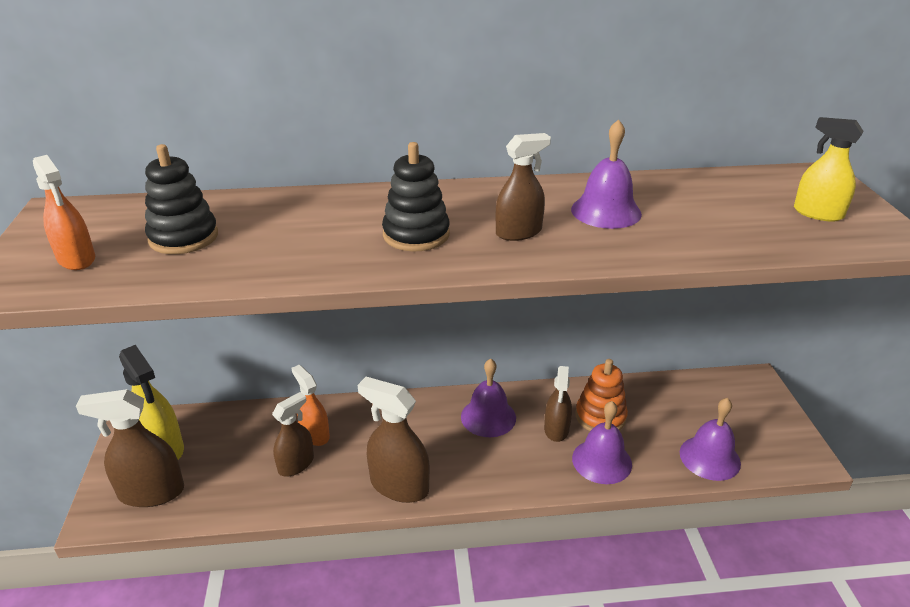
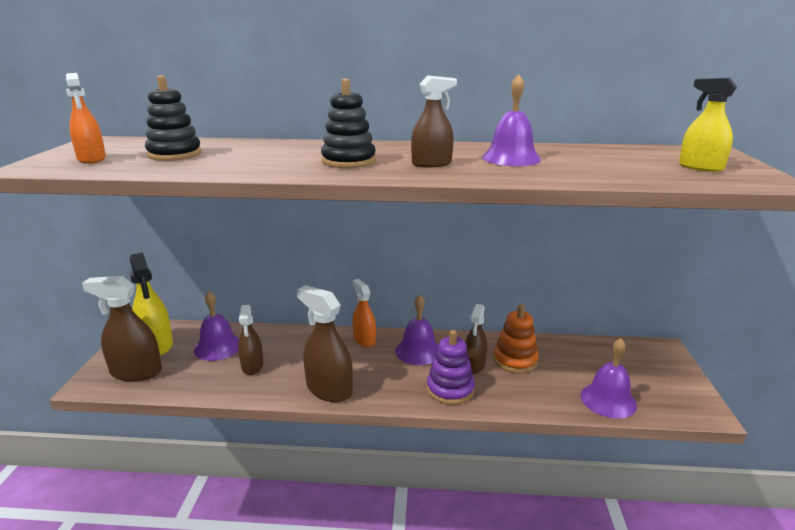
camera: 10 degrees right, 10 degrees down
brown spray bottle [272,392,314,476] -> brown spray bottle turned 120 degrees clockwise [238,305,264,375]
orange spray bottle [291,365,330,446] -> orange spray bottle moved to [352,279,376,347]
purple bell [572,401,632,484] -> purple bell moved to [194,291,239,361]
none -> purple stacking toy [427,330,475,405]

